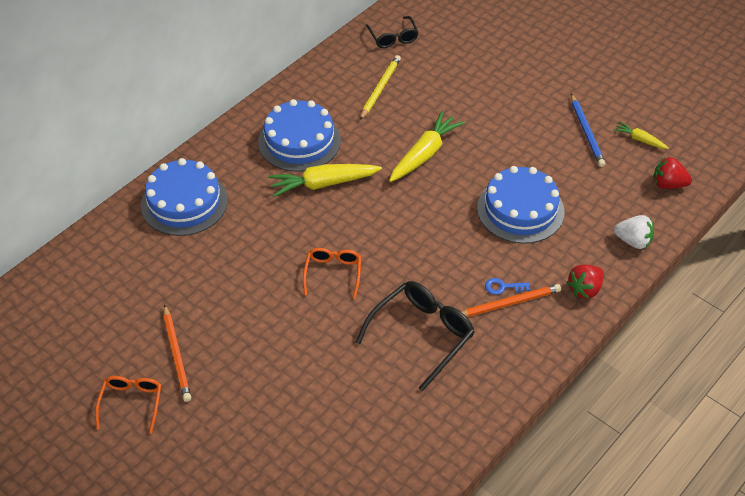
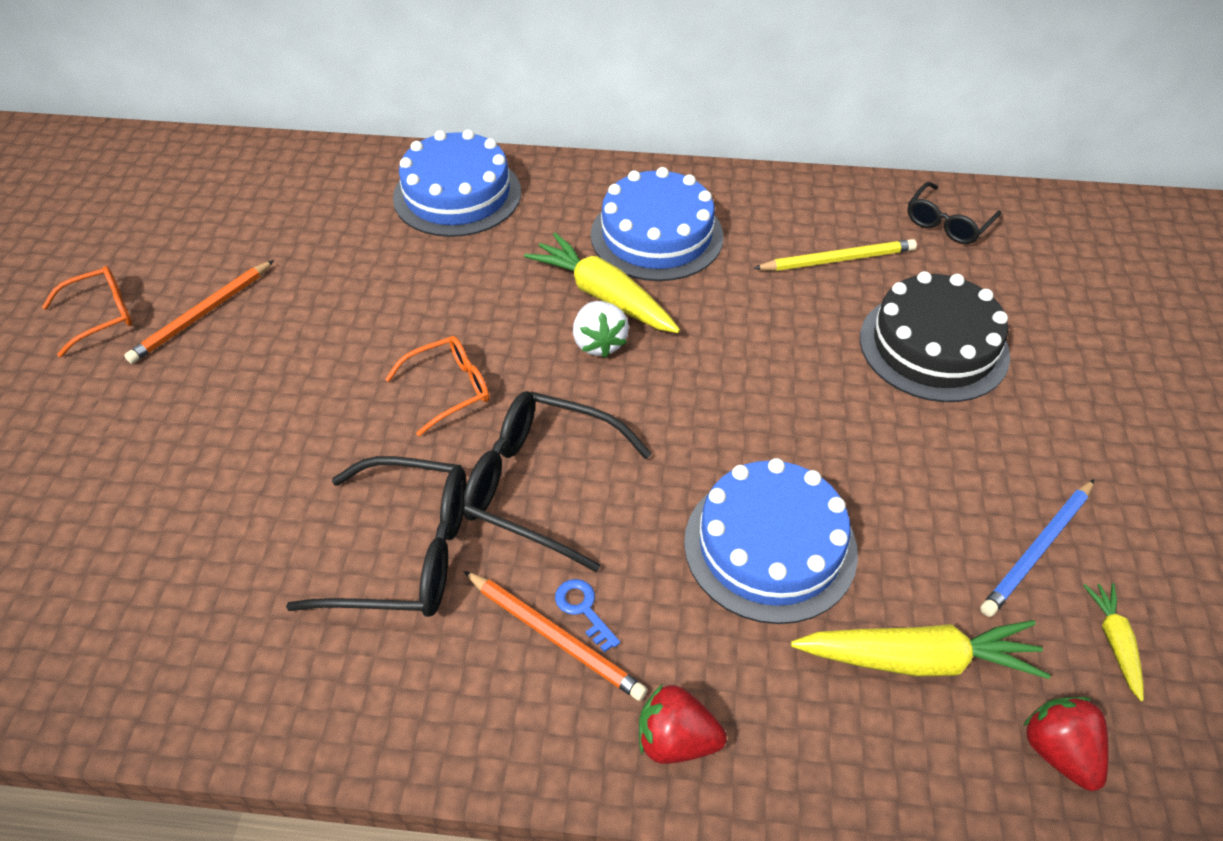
camera: 55 degrees right, 0 degrees up
yellow carrot [389,111,465,182] -> yellow carrot moved to [791,620,1051,679]
white strawberry [614,215,654,249] -> white strawberry moved to [573,301,629,358]
none -> black glasses [462,391,652,572]
none -> black cake [860,271,1010,402]

